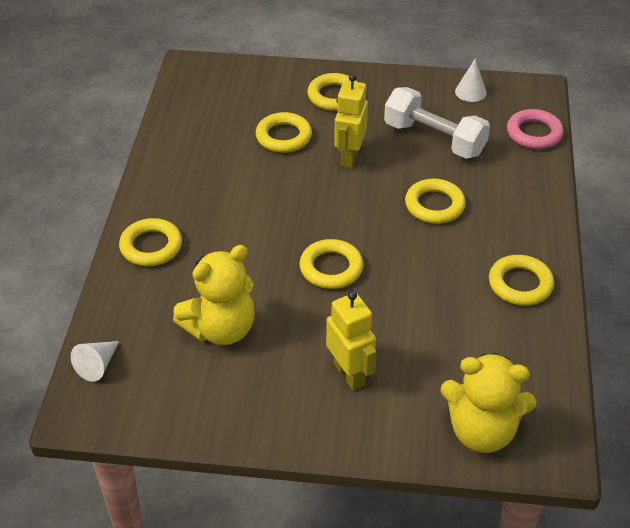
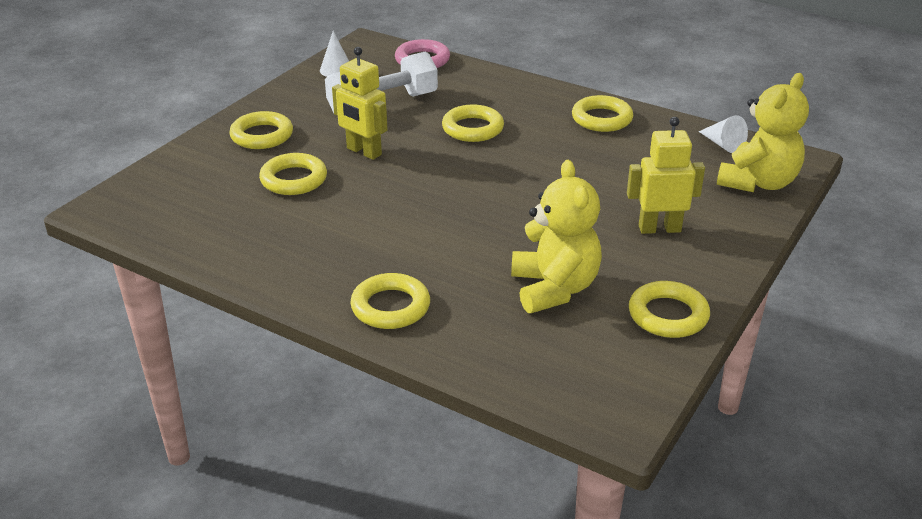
camera: 65 degrees left, 10 degrees down
white cone [71,341,119,382] -> white cone moved to [699,115,748,153]
yellow ring [299,239,364,289] -> yellow ring moved to [629,281,710,338]

